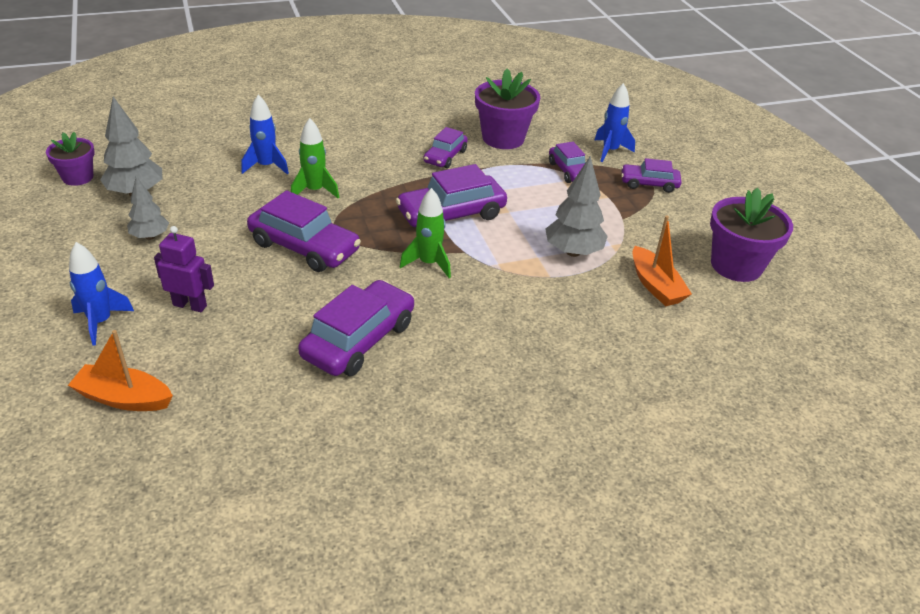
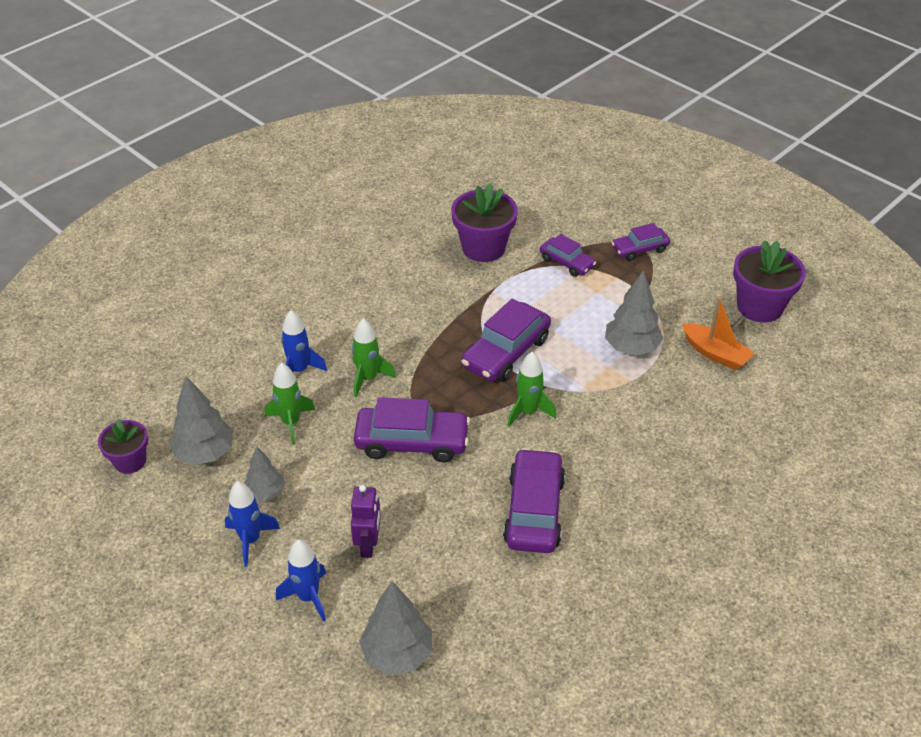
camera: 25 degrees left, 5 degrees up
orange boat [68,330,173,411] -> grey tree [359,581,432,675]
purple robot [154,226,214,312] -> purple robot turned 105 degrees clockwise [351,485,381,558]
purple car [423,127,468,168] -> none
blue rocket [595,83,635,162] -> blue rocket moved to [225,481,280,566]
none -> green rocket [265,363,315,445]

